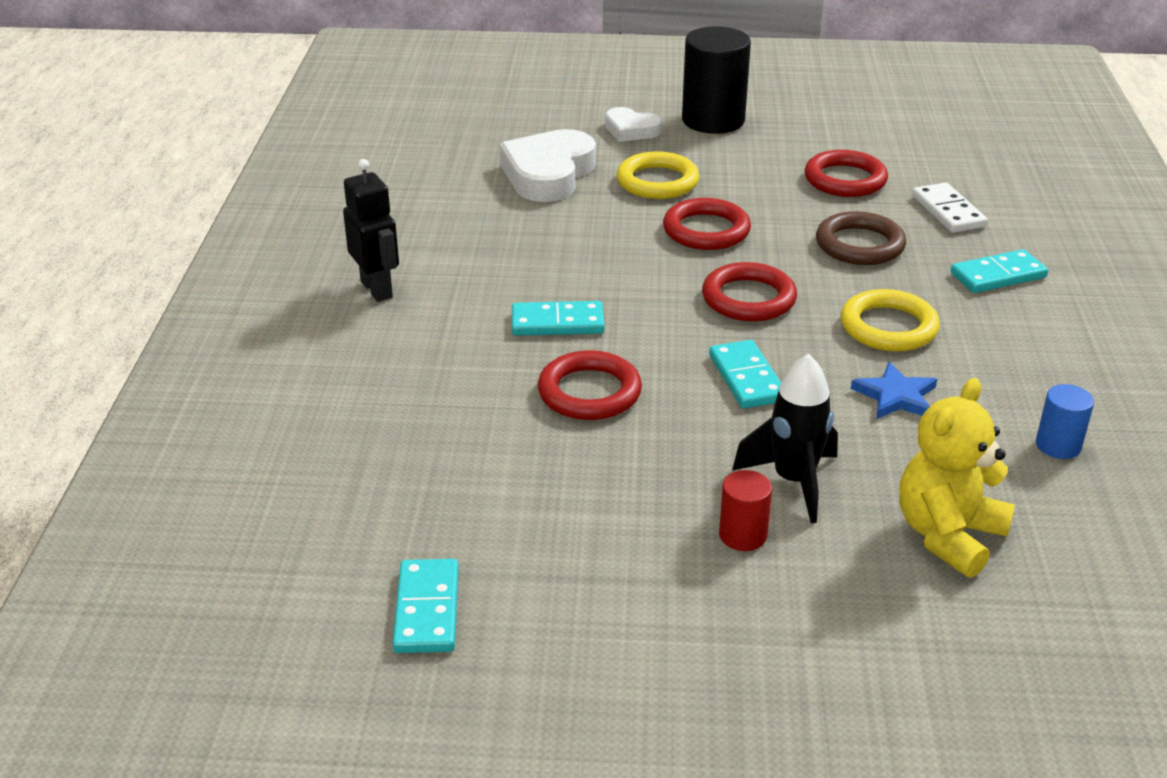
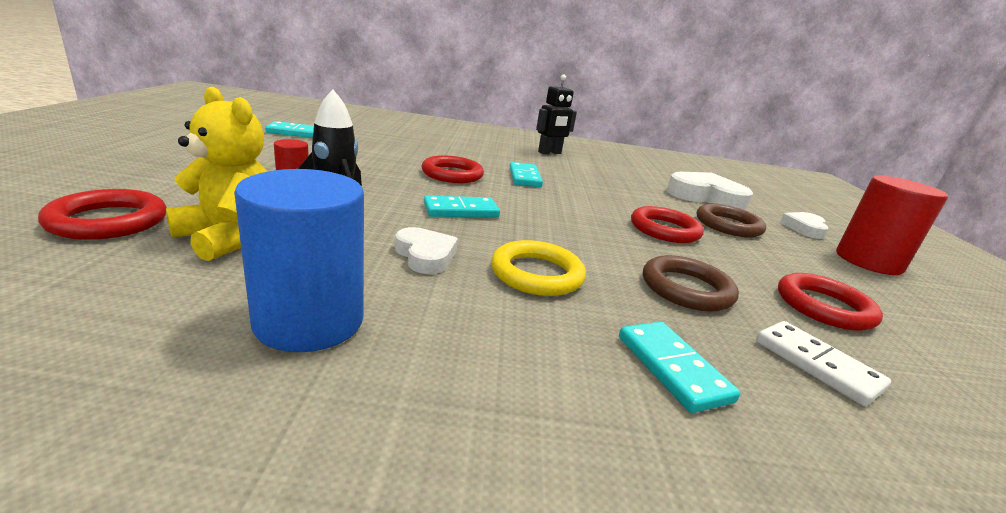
camera: 85 degrees right, 10 degrees down
yellow ring [617,151,700,199] -> brown ring [697,204,766,238]
black cylinder [682,26,751,134] -> red cylinder [836,176,948,275]
red ring [702,262,797,322] -> red ring moved to [38,189,167,240]
blue star [851,362,937,419] -> white heart [395,227,458,274]
white domino [912,182,988,233] -> white domino turned 75 degrees clockwise [756,321,891,406]
blue cylinder [1036,384,1094,459] -> blue cylinder [234,169,364,352], size x2.03

